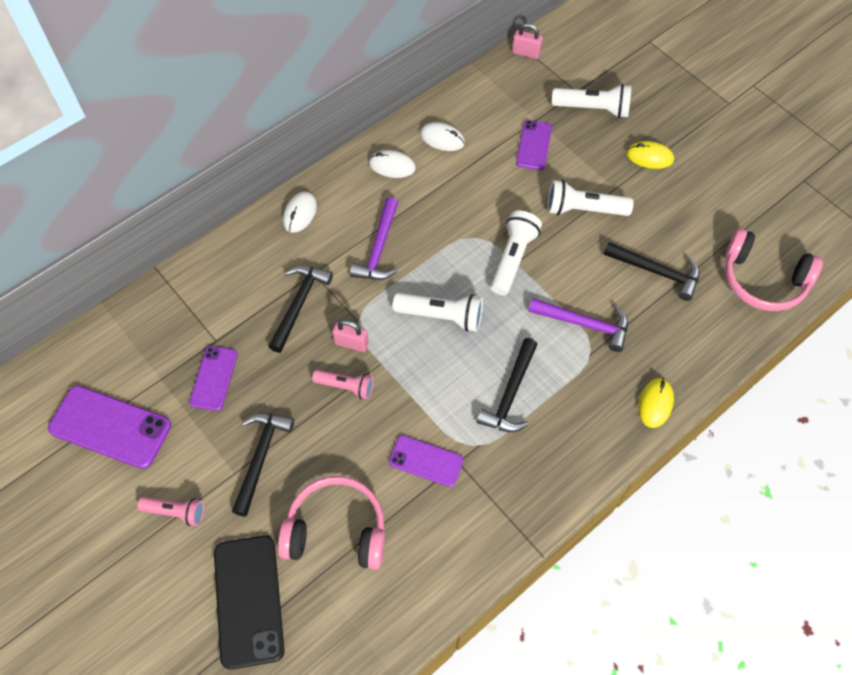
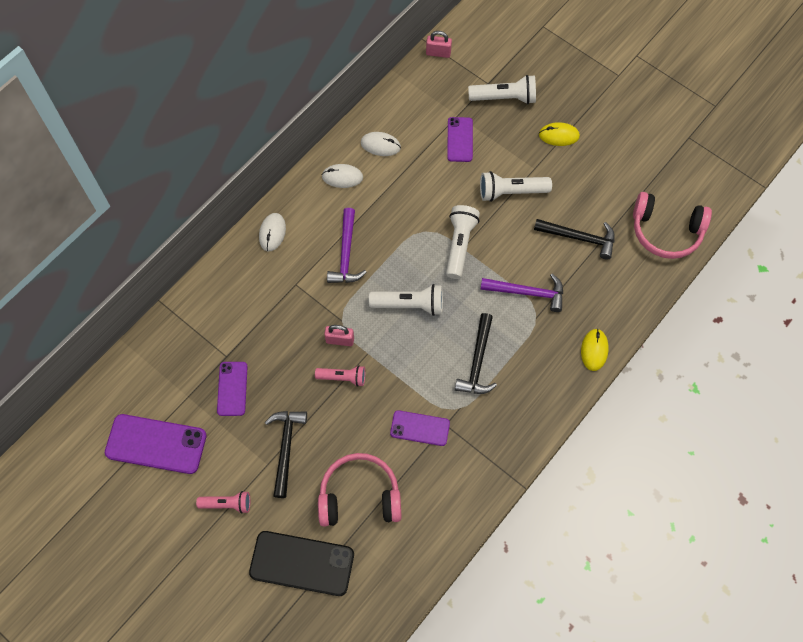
camera: 10 degrees left, 5 degrees up
black phone [214,535,284,670] -> black phone turned 60 degrees counterclockwise [249,531,354,596]
black hammer [268,265,333,353] -> none

